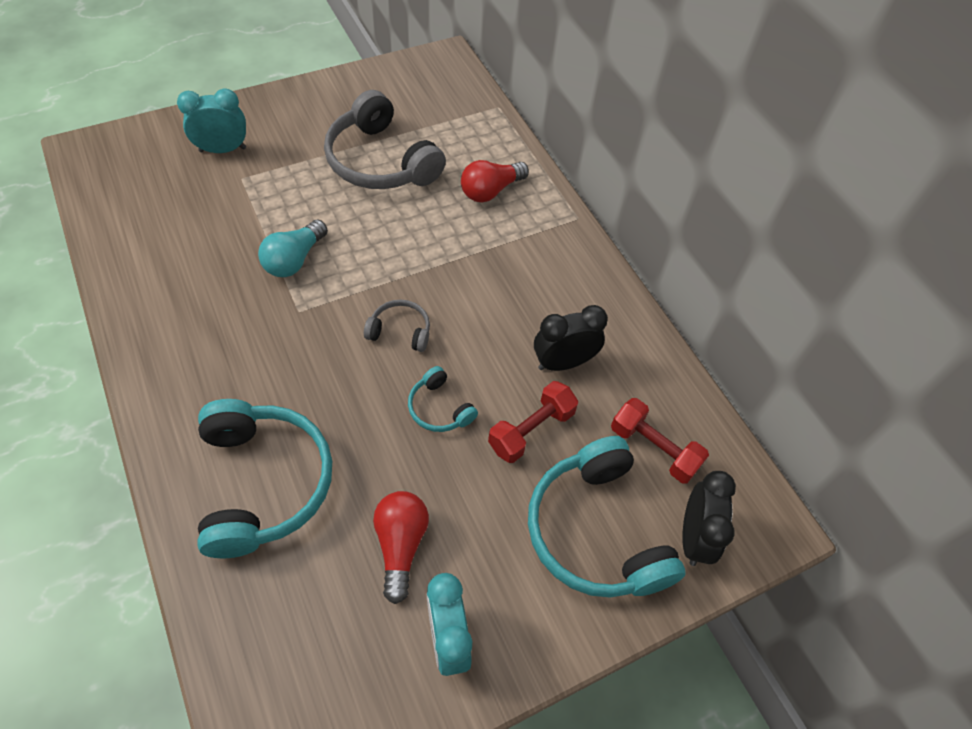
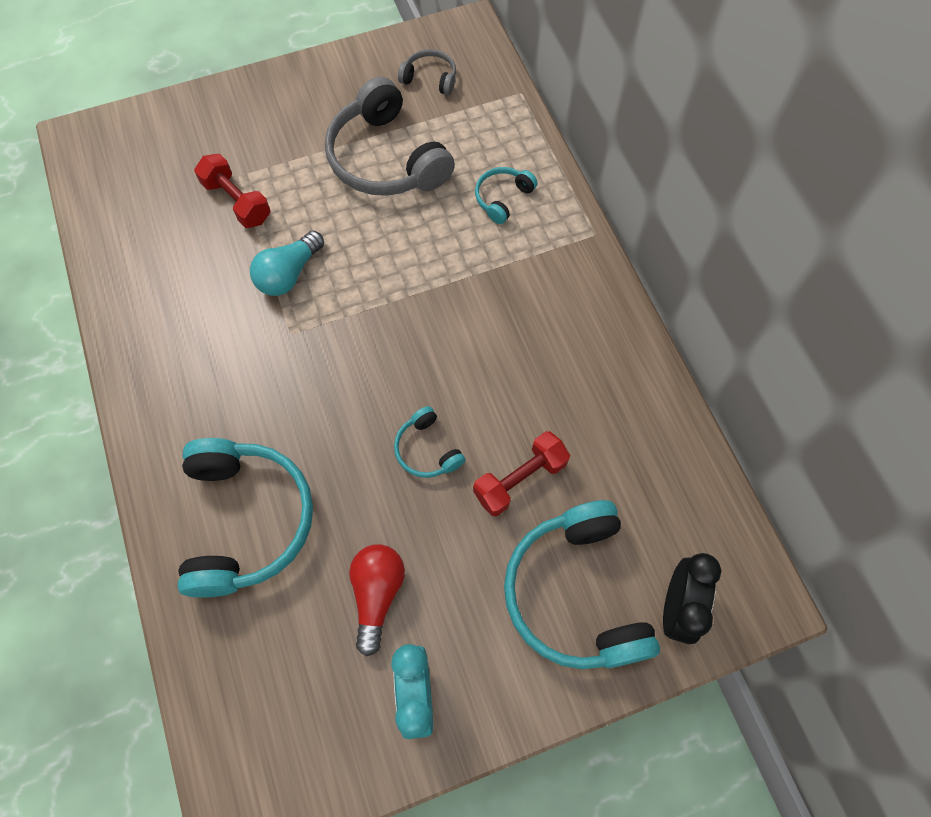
camera: 10 degrees right, 10 degrees up
turquoise clock [177,89,246,153] -> none
grey headphones [364,300,430,352] -> grey headphones moved to [398,49,456,95]
red light bulb [461,160,529,202] -> turquoise headphones [475,167,538,224]
black clock [534,305,608,371] -> none
red dumbbell [611,398,709,483] -> red dumbbell moved to [194,154,270,228]

